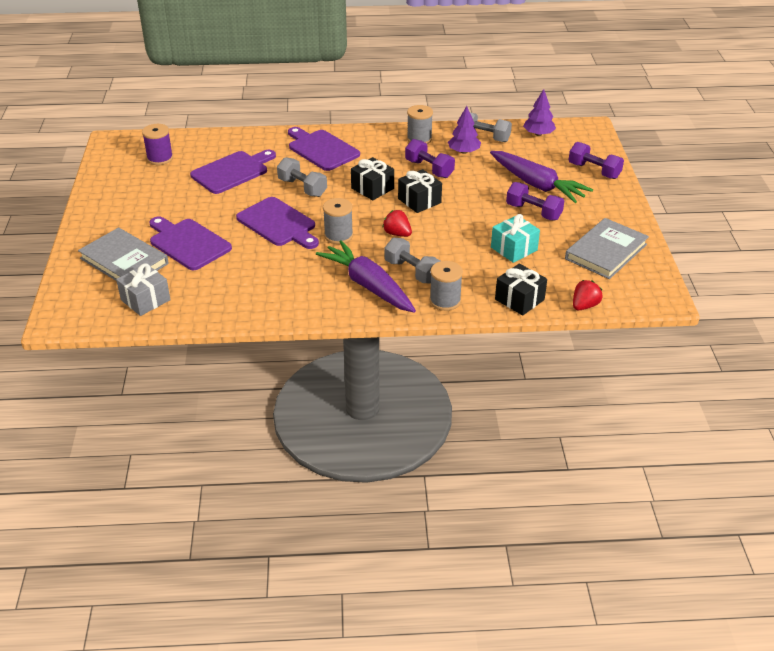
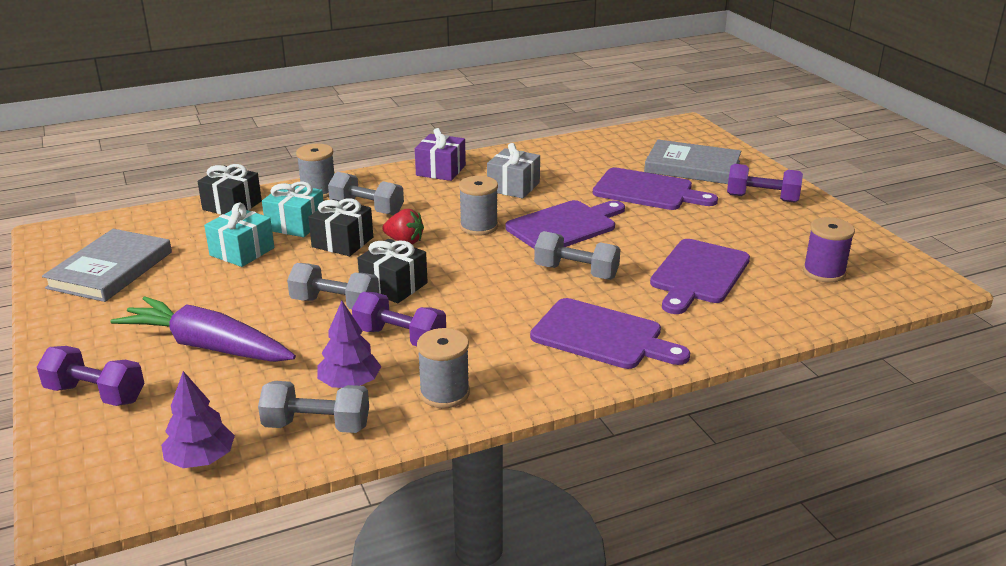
camera: 160 degrees right, 10 degrees down
grey gift [116,263,171,316] -> grey gift moved to [487,143,540,199]
purple cutting board [236,197,319,249] -> purple cutting board turned 120 degrees clockwise [505,200,625,249]
purple carrot [316,240,416,313] -> none
black gift [351,157,394,200] -> black gift moved to [308,198,373,256]
purple dumbbell [506,182,564,220] -> purple dumbbell moved to [727,164,803,203]
red strawberry [573,280,603,310] -> none
none -> turquoise gift [262,181,323,237]
none -> grey dumbbell [287,263,379,309]
none -> purple gift [415,128,466,181]

